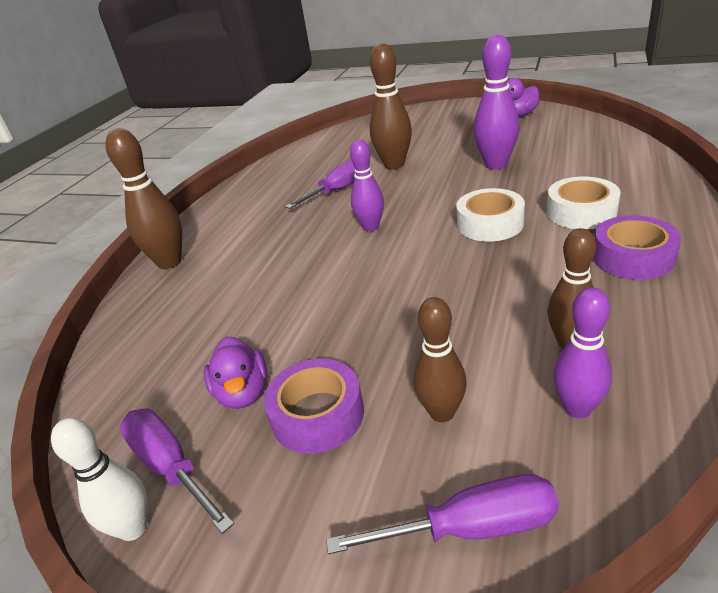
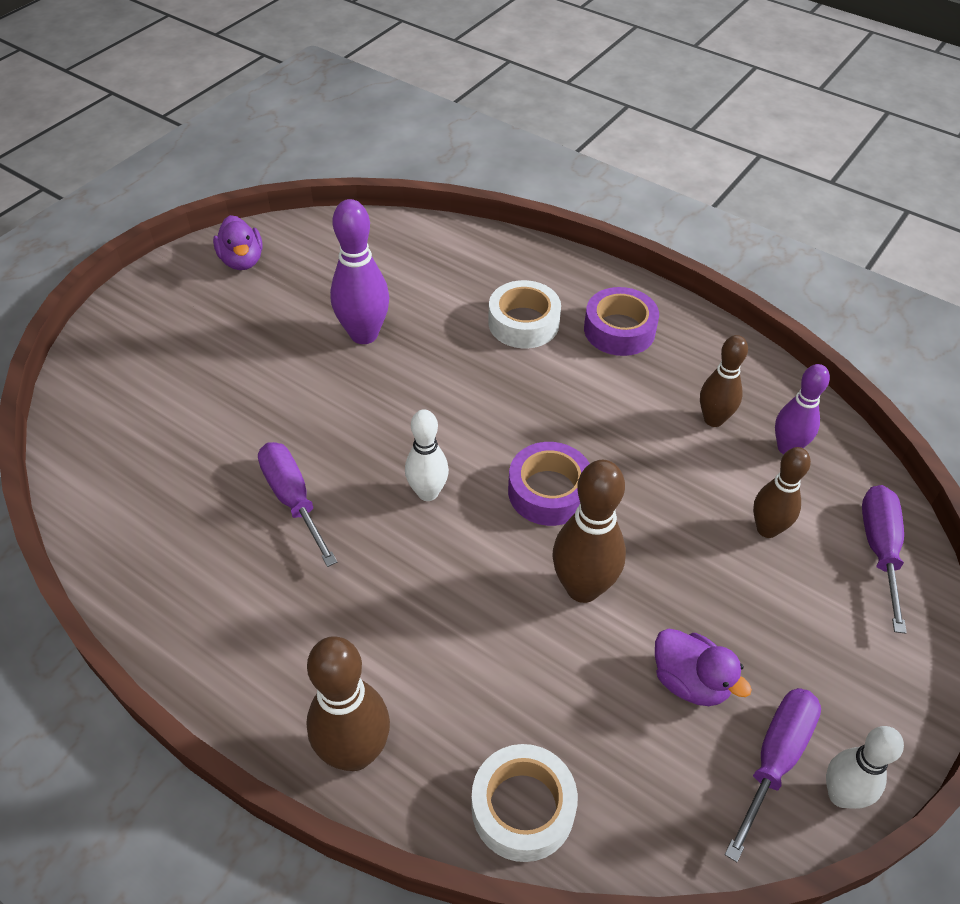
camera: 80 degrees left, 15 degrees up
purple screwdriver [119,408,234,534] -> purple screwdriver turned 150 degrees clockwise [725,688,821,862]
purple duck [204,337,267,409] -> purple duck turned 45 degrees clockwise [655,629,752,706]
purple tape [264,359,364,454] -> purple tape moved to [508,442,590,526]
purple bowling pin [350,140,384,231] -> white bowling pin [405,409,449,501]
brown bowling pin [370,43,412,169] -> brown bowling pin moved to [552,460,626,603]
white tape [456,188,525,242] -> white tape moved to [472,744,578,862]

